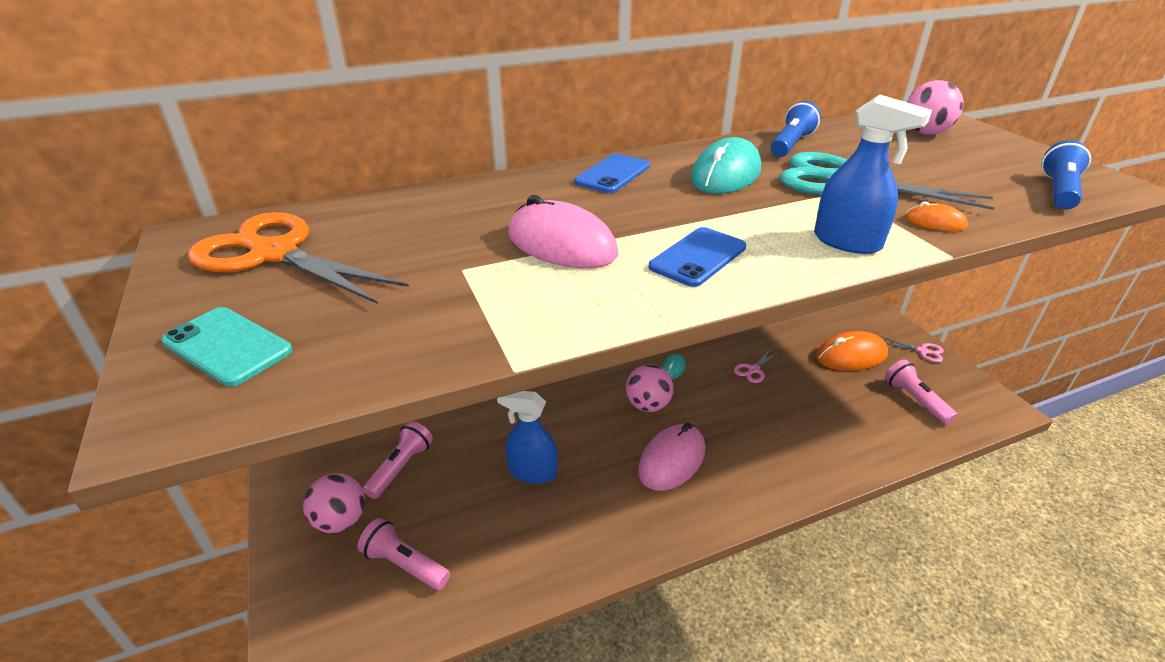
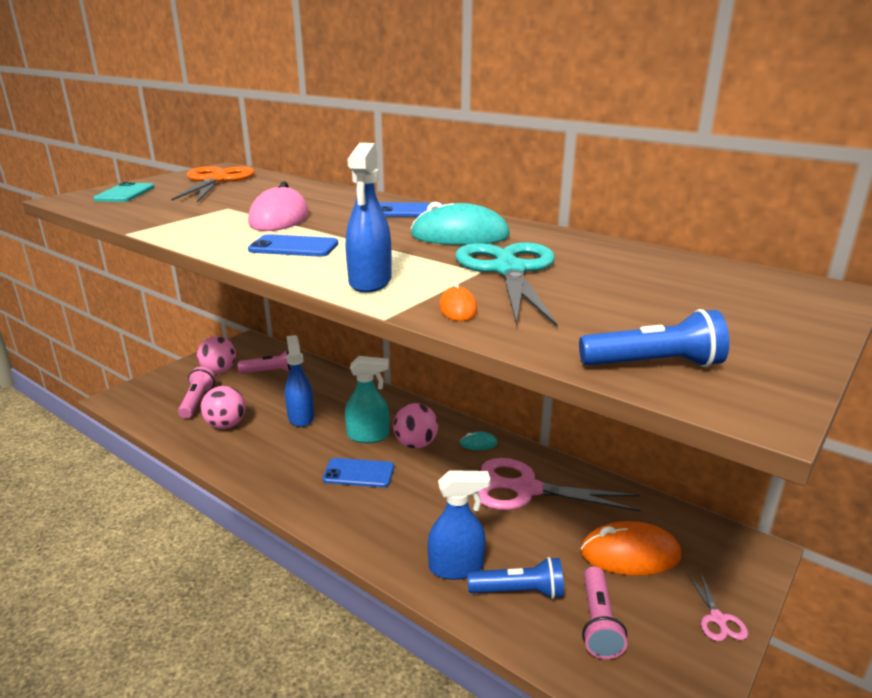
camera: 60 degrees right, 10 degrees down
pink mouse [638,423,705,491] -> blue phone [322,458,394,487]
pink scissors [734,349,779,383] -> pink scissors [478,458,641,512], size x2.30
blue flashlight [771,101,821,157] -> blue flashlight moved to [467,557,564,599]
orange mouse [816,331,888,371] -> orange mouse turned 45 degrees counterclockwise [581,521,682,576]
pink flashlight [885,359,958,425] -> pink flashlight turned 150 degrees clockwise [582,566,627,659]
pink ball [907,80,964,135] -> pink ball moved to [200,386,246,429]
none -> turquoise spray bottle [345,356,389,443]
none -> blue spray bottle [428,470,490,580]

